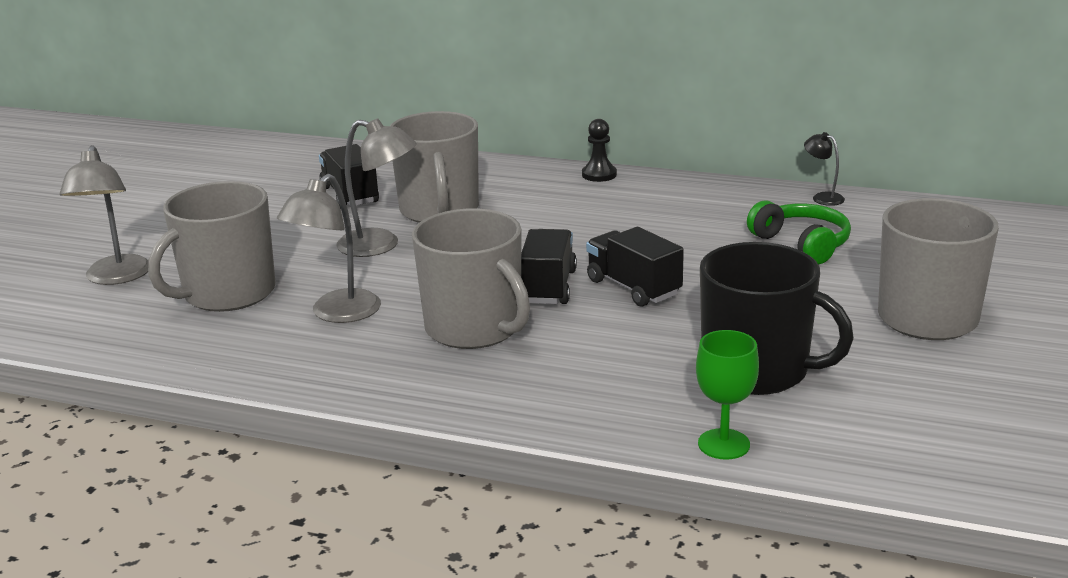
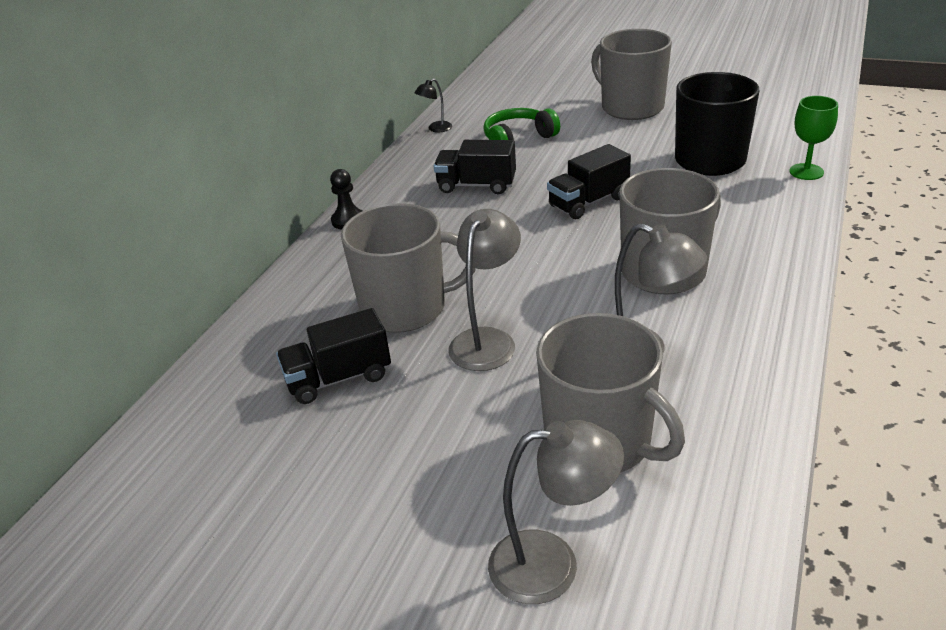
camera: 85 degrees left, 10 degrees up
black truck [521,229,577,304] -> black truck moved to [434,140,516,194]

